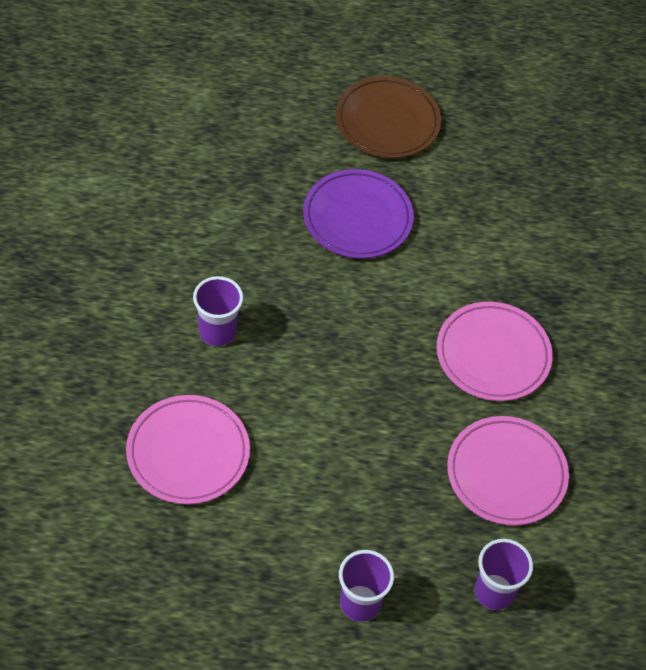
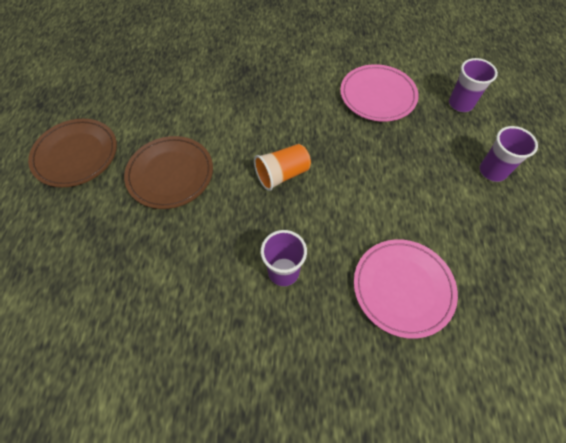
camera: 85 degrees left, 5 degrees up
purple plate [303,169,414,259] -> brown plate [124,136,213,209]
pink plate [437,302,553,401] -> none
none -> orange cup [254,144,311,191]

